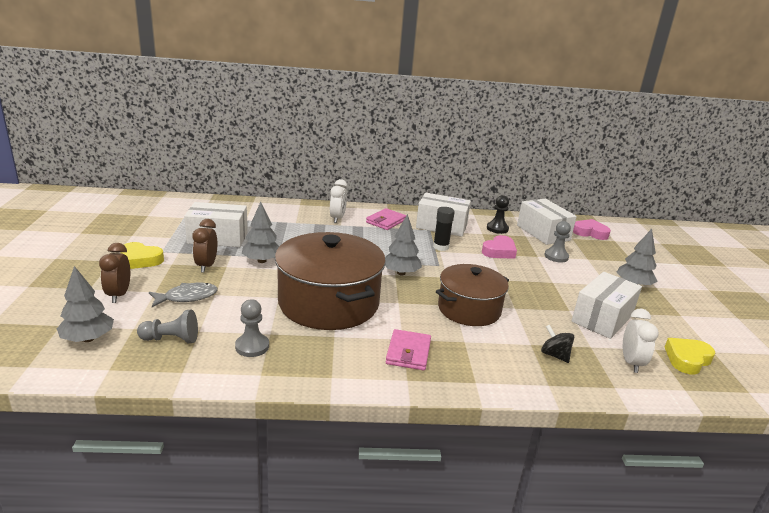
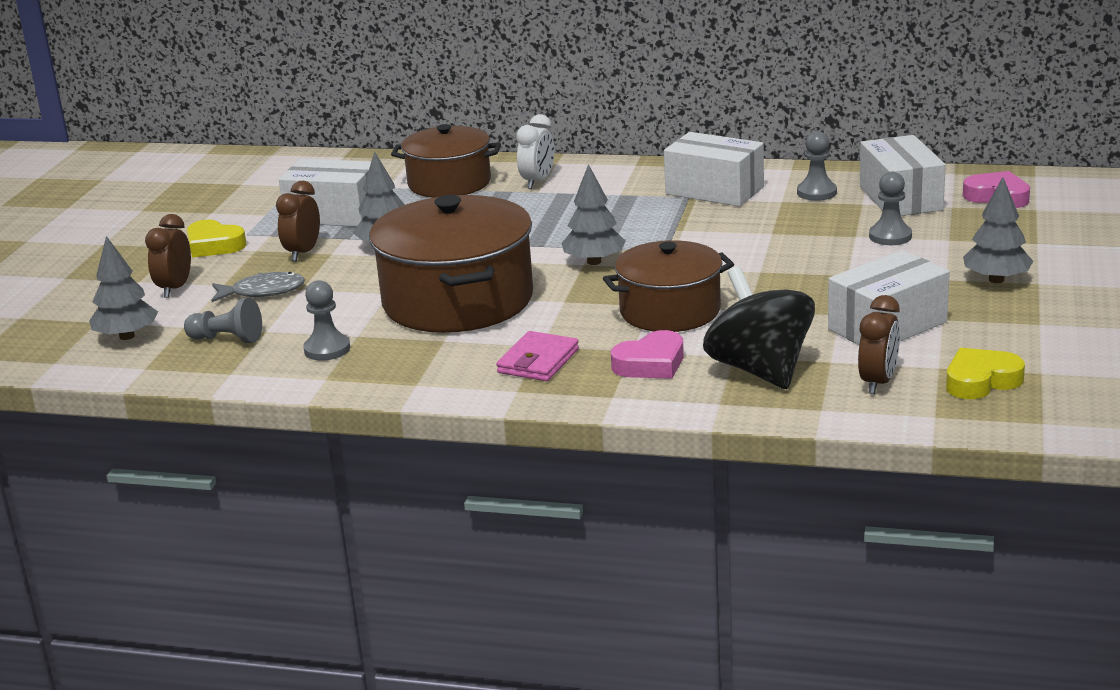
camera: 20 degrees right, 0 degrees up
pink wallet [366,208,406,230] -> none
black glue stick [433,207,455,251] -> none
pink heart [482,235,517,259] -> pink heart moved to [611,330,684,379]
black pawn [487,195,509,234] -> grey pawn [797,131,837,201]
black spinning top [541,325,574,363] -> black spinning top [703,266,815,389], size x2.15
white clock [623,309,659,373] -> brown clock [858,295,900,394]
none -> brown pot [391,124,501,198]

